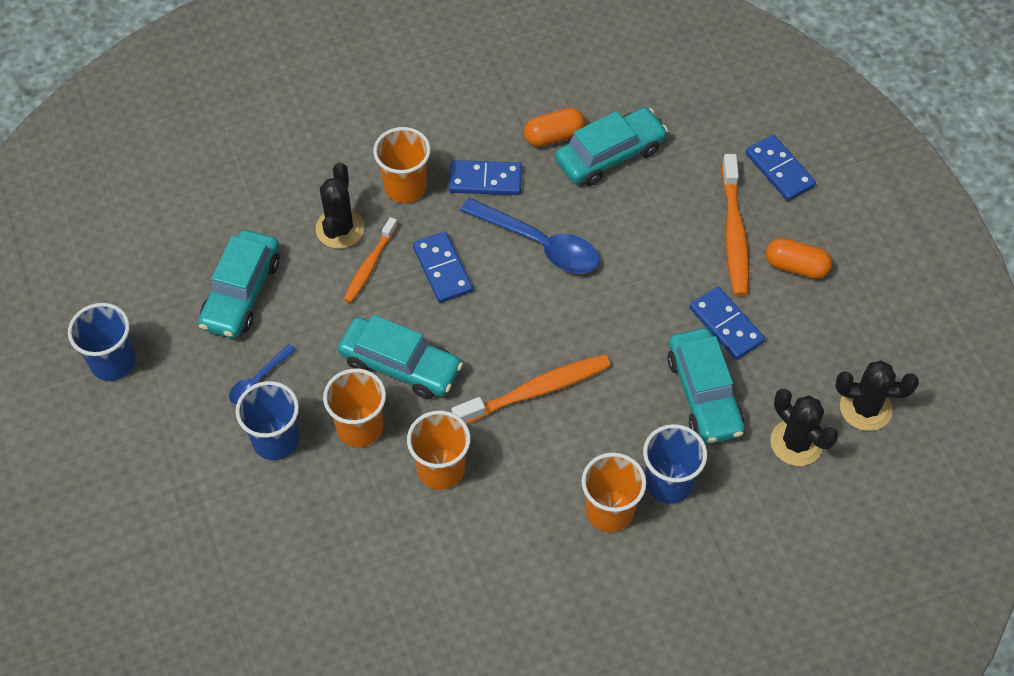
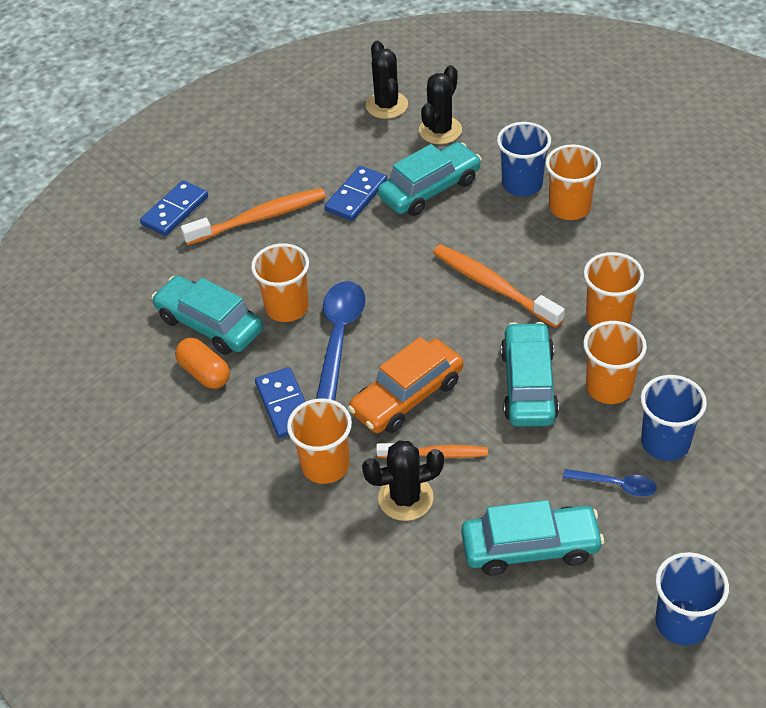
camera: 110 degrees left, 10 degrees down
blue domino [413,231,473,303] -> orange car [348,337,463,433]
orange capsule [766,238,832,279] -> none
none -> orange cup [251,243,309,322]

